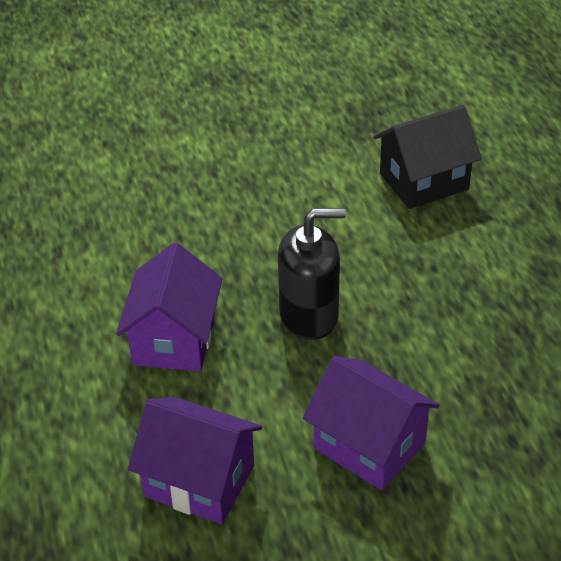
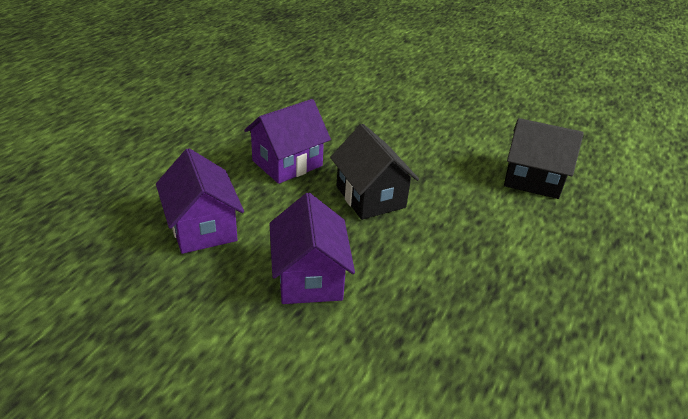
camera: 40 degrees right, 5 degrees down
black soap dispenser [278,208,346,340] -> black house [330,124,419,220]

